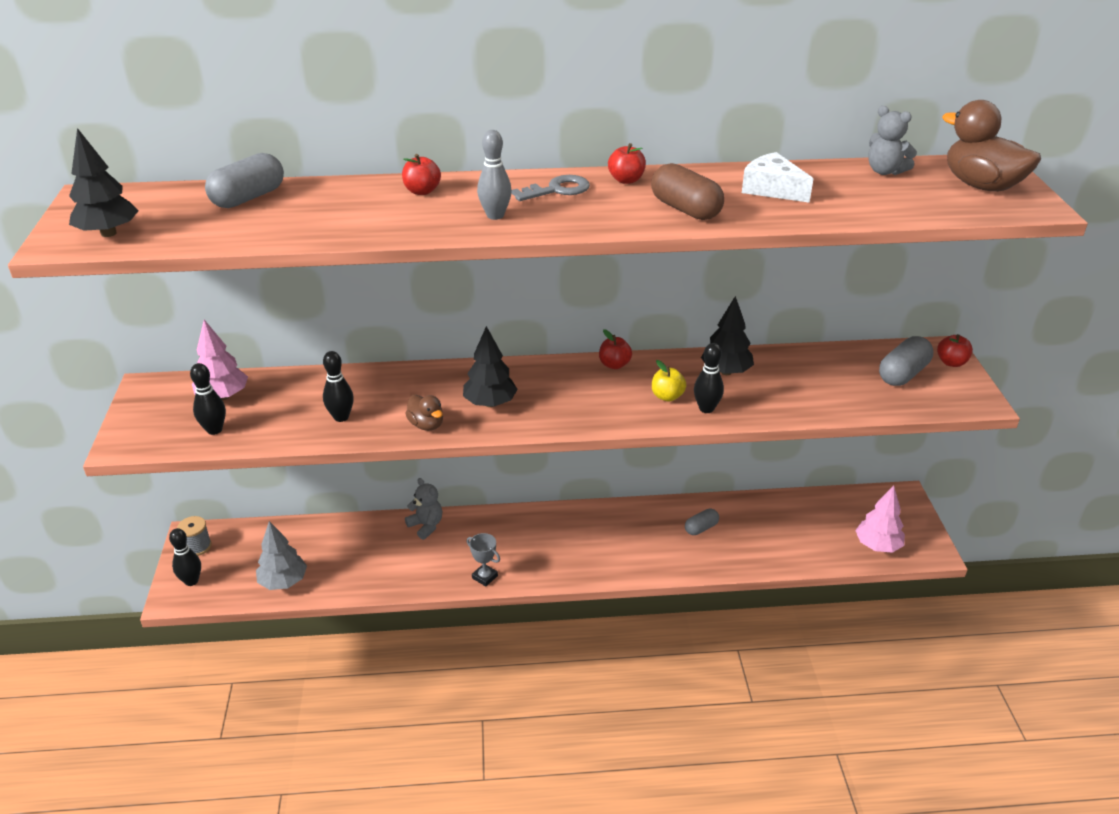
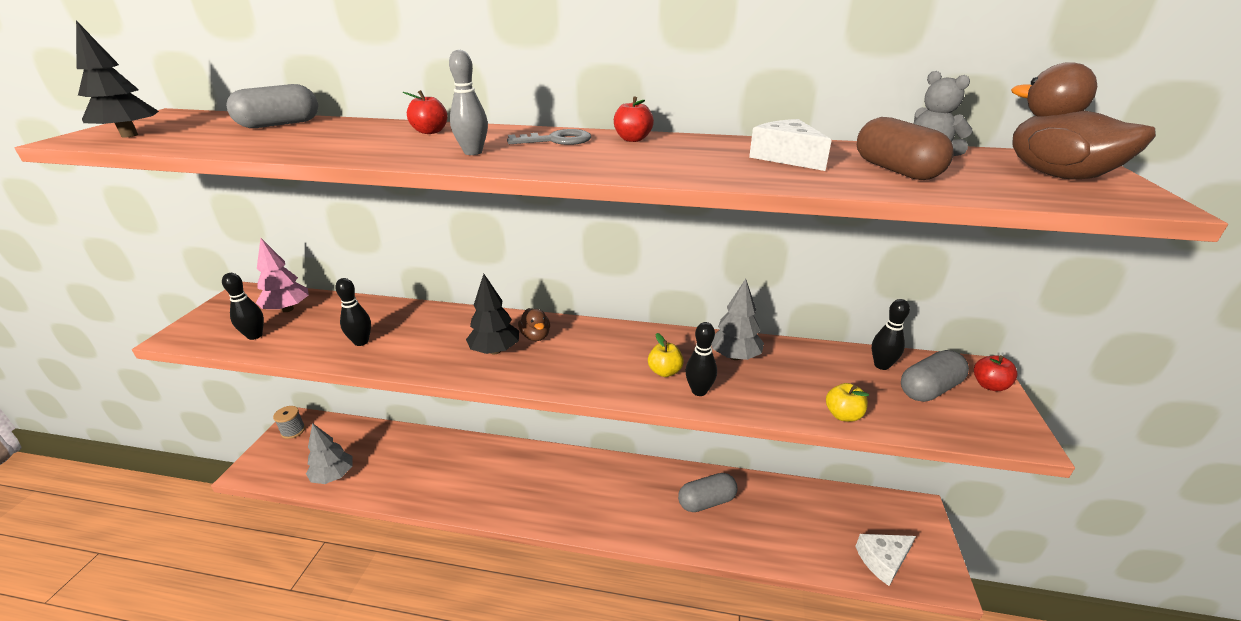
camera: 15 degrees right, 5 degrees down
black bowling pin [169,528,201,586] -> black bowling pin moved to [872,299,910,370]
brown duck [405,395,443,431] -> brown duck moved to [518,308,550,341]
grey teddy bear [405,478,442,540] -> none
grey trophy [467,533,500,586] -> none
red apple [599,329,632,369] -> none
brown capsule [651,163,724,220] -> brown capsule moved to [857,117,954,180]
grey capsule [685,508,719,535] -> grey capsule [678,473,738,512], size x1.64
black tree [701,296,754,375] -> grey tree [711,279,764,360]
pink tree [855,486,905,553] -> white cheese [855,534,916,586]
none -> yellow apple [826,383,869,422]

